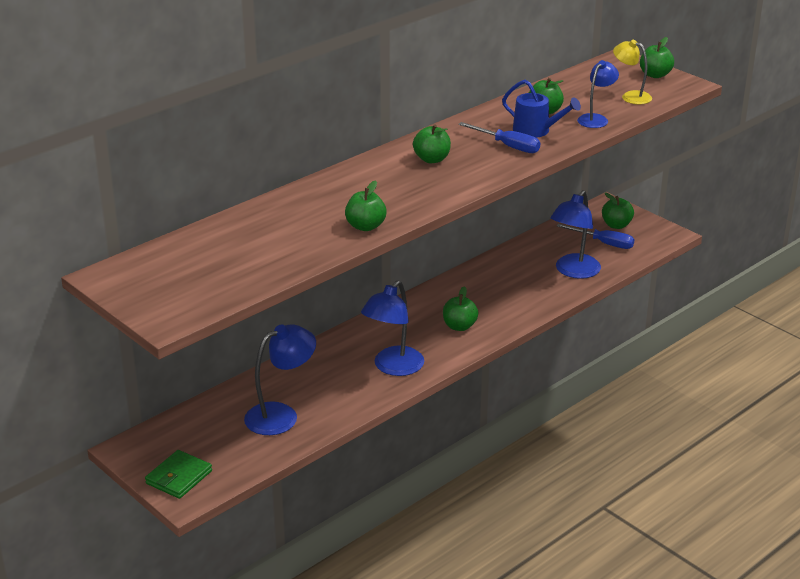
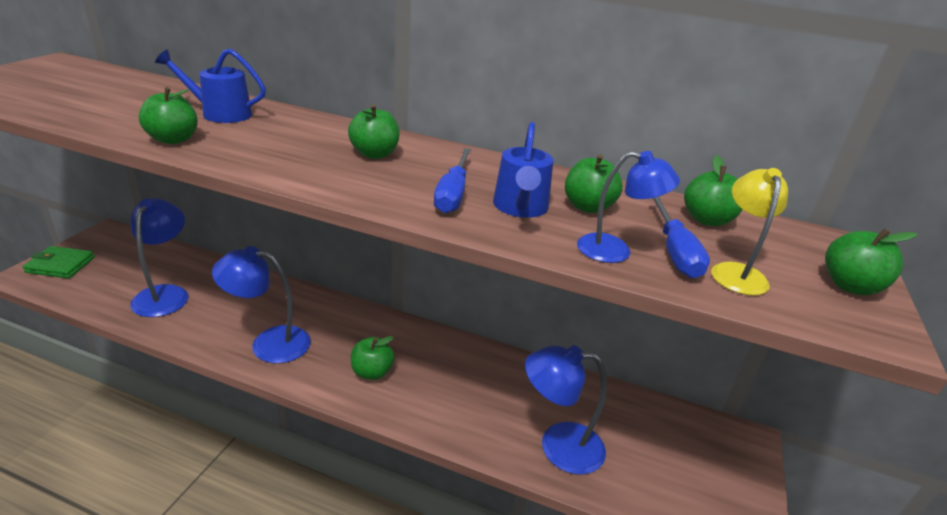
camera: 60 degrees right, 0 degrees up
blue lamp [244,324,316,435] -> blue lamp turned 120 degrees counterclockwise [130,198,188,317]
blue screwdriver [557,224,634,249] -> blue screwdriver moved to [652,196,710,278]
green apple [602,193,634,229] -> green apple moved to [684,156,742,226]
none -> blue watering can [155,49,266,123]

